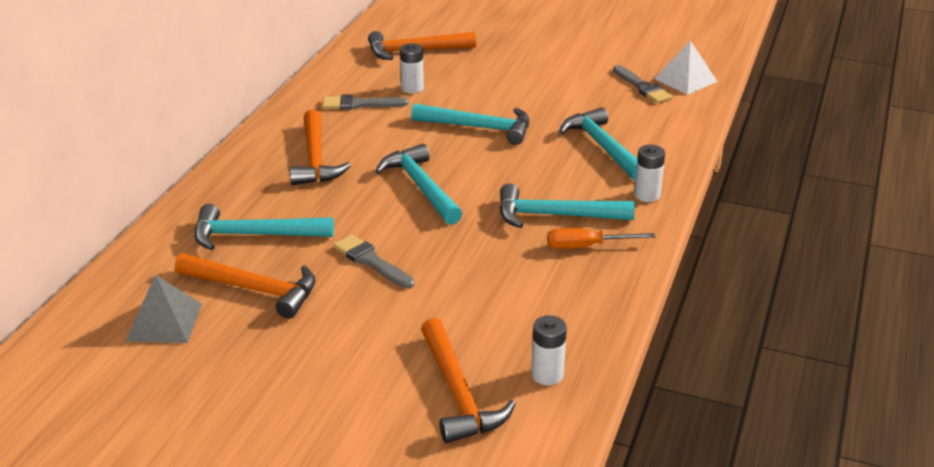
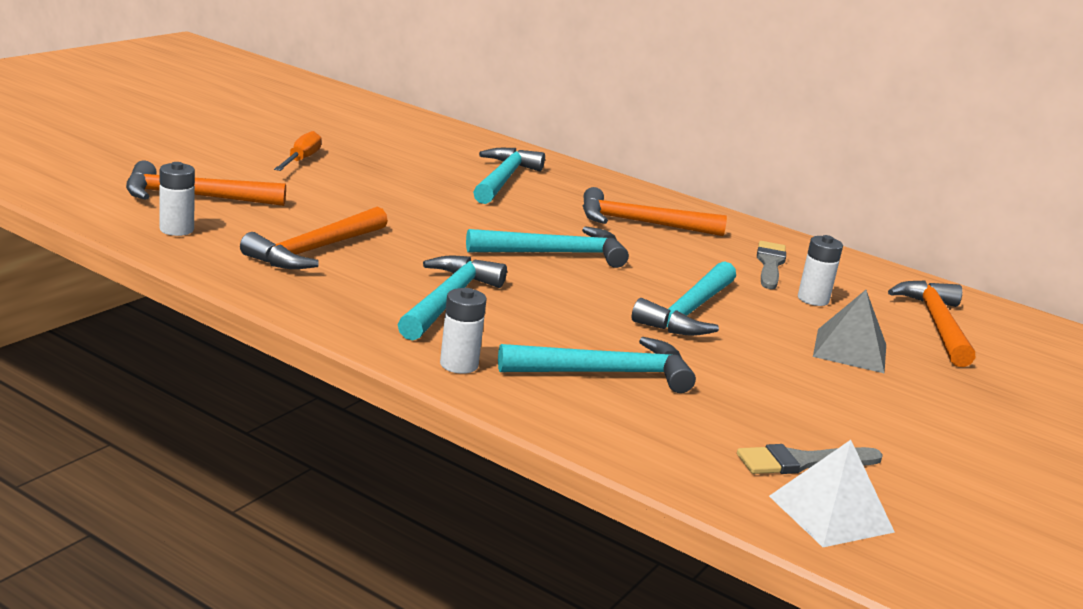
camera: 100 degrees right, 10 degrees down
grey pyramid [126,274,202,343] -> grey pyramid moved to [813,290,886,373]
orange hammer [175,253,316,319] -> orange hammer moved to [240,207,388,269]
grey brush [333,234,415,289] -> none
orange screwdriver [547,228,655,249] -> orange screwdriver moved to [274,131,322,171]

